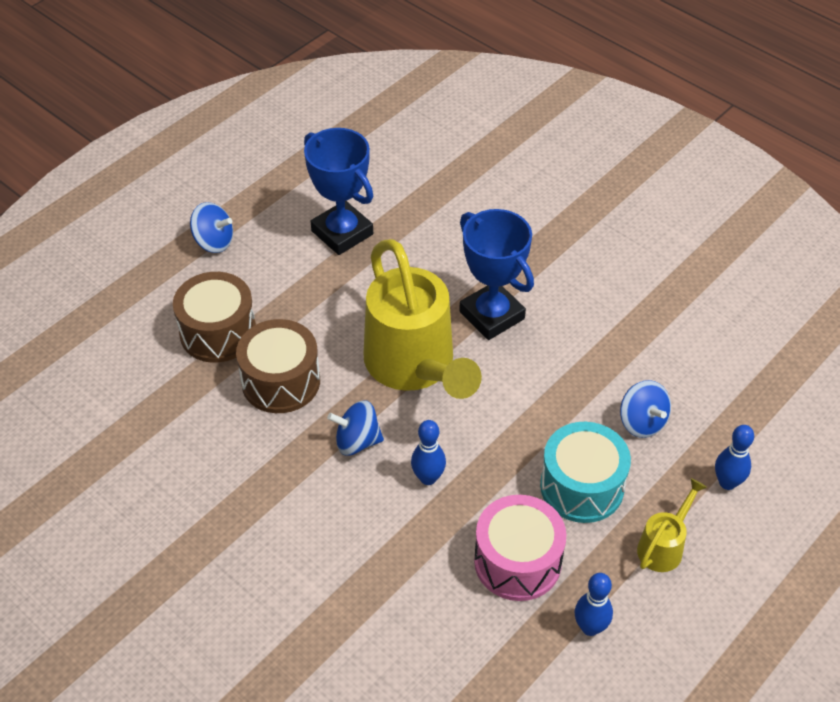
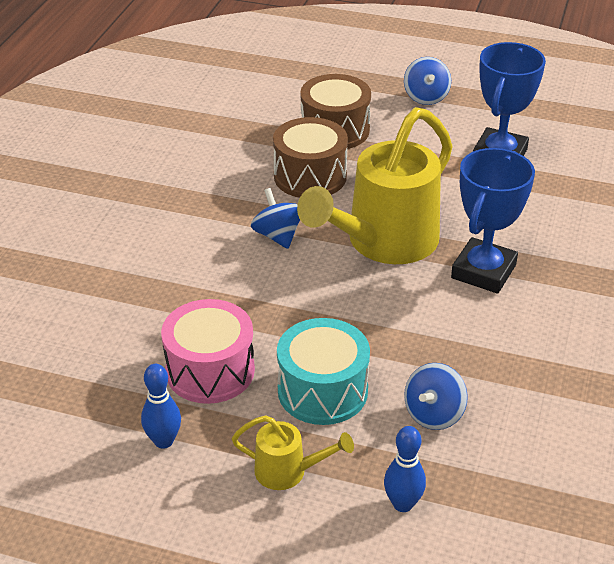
camera: 65 degrees right, 10 degrees down
blue bowling pin [411,420,446,485] -> none

